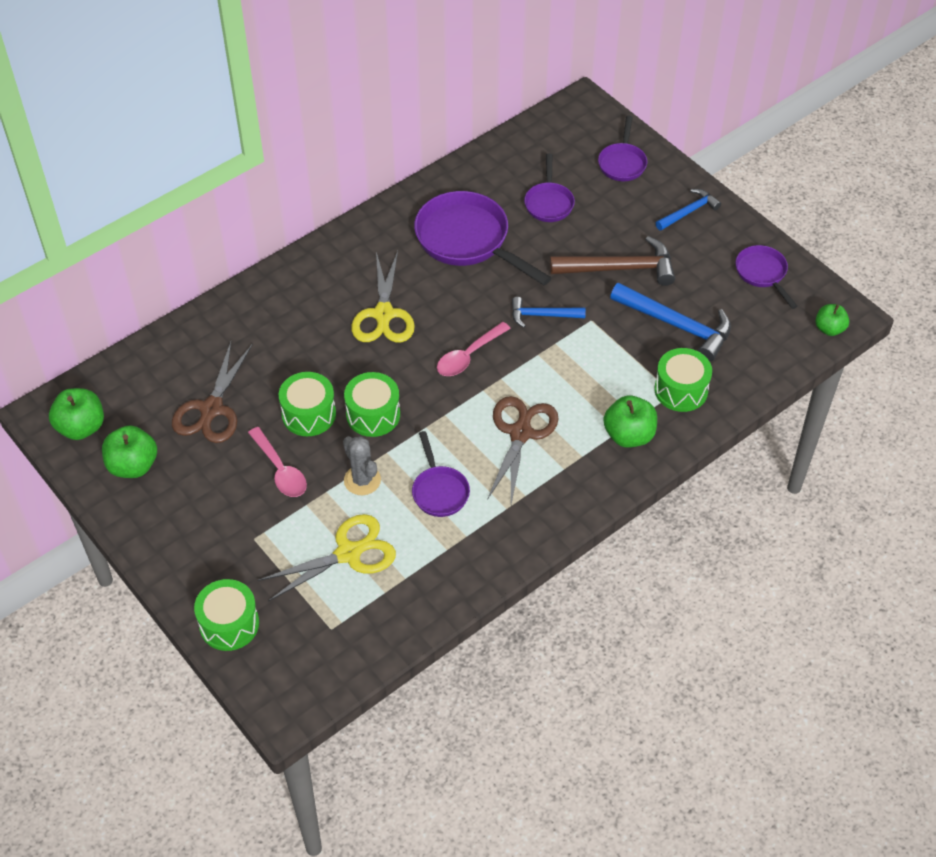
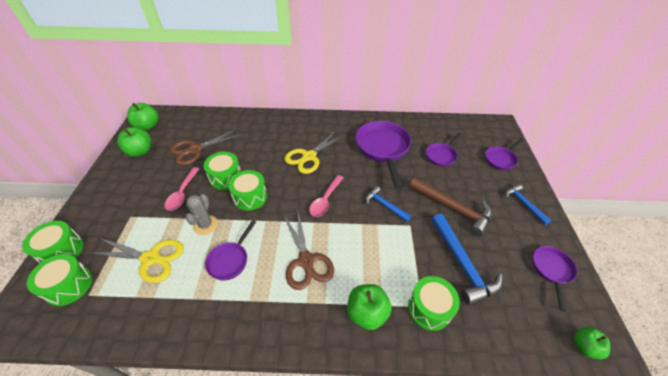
camera: 40 degrees right, 5 degrees down
pink spoon [437,322,511,376] -> pink spoon turned 60 degrees counterclockwise [309,175,343,217]
brown scissors [487,396,559,504] -> brown scissors turned 105 degrees clockwise [283,212,334,290]
blue hammer [656,189,721,230] -> blue hammer turned 120 degrees counterclockwise [505,184,551,225]
none -> green drum [27,254,93,306]

